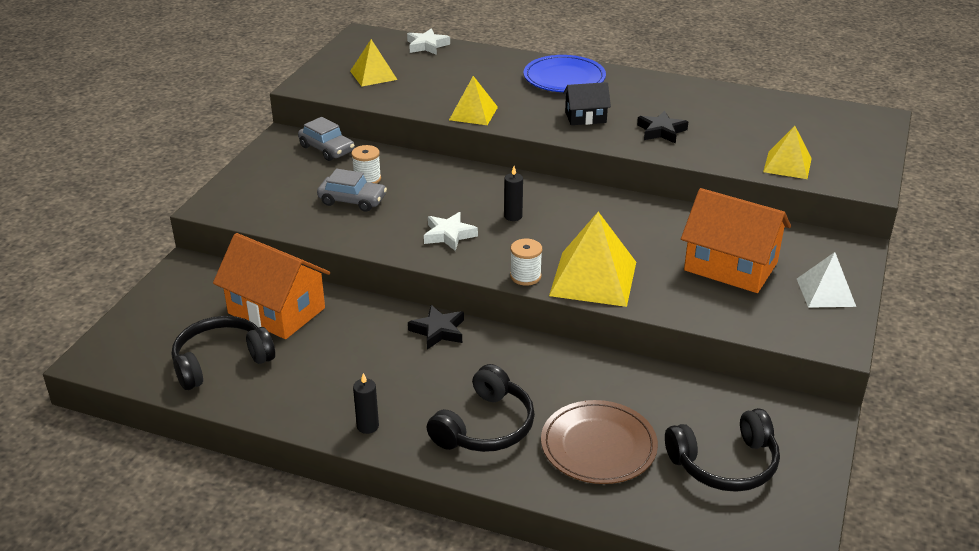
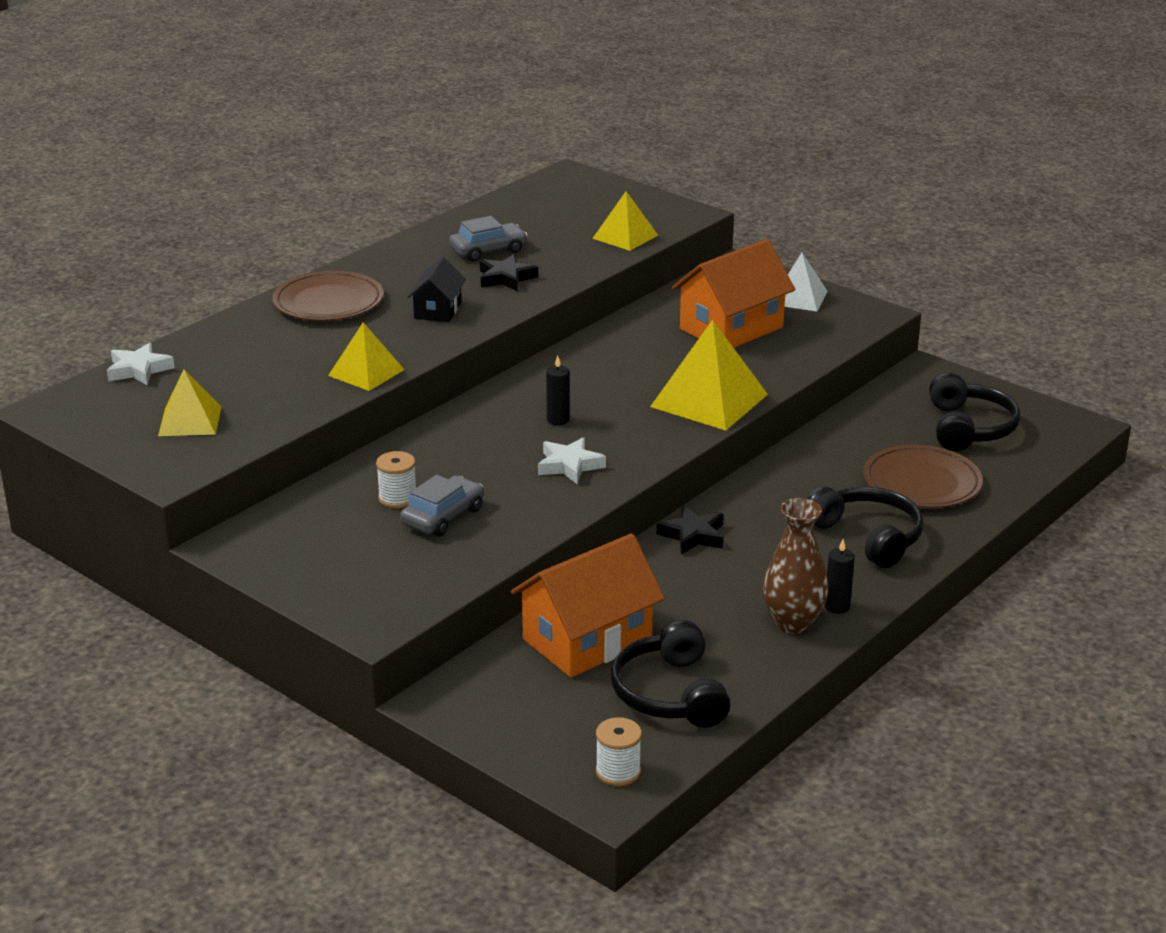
camera: 70 degrees left, 5 degrees down
grey car [298,117,355,161] -> grey car moved to [449,216,528,262]
white spool [510,239,542,285] -> white spool moved to [596,717,642,786]
blue plate [523,55,606,92] -> brown plate [272,271,384,321]
none -> brown vase [763,498,828,634]

